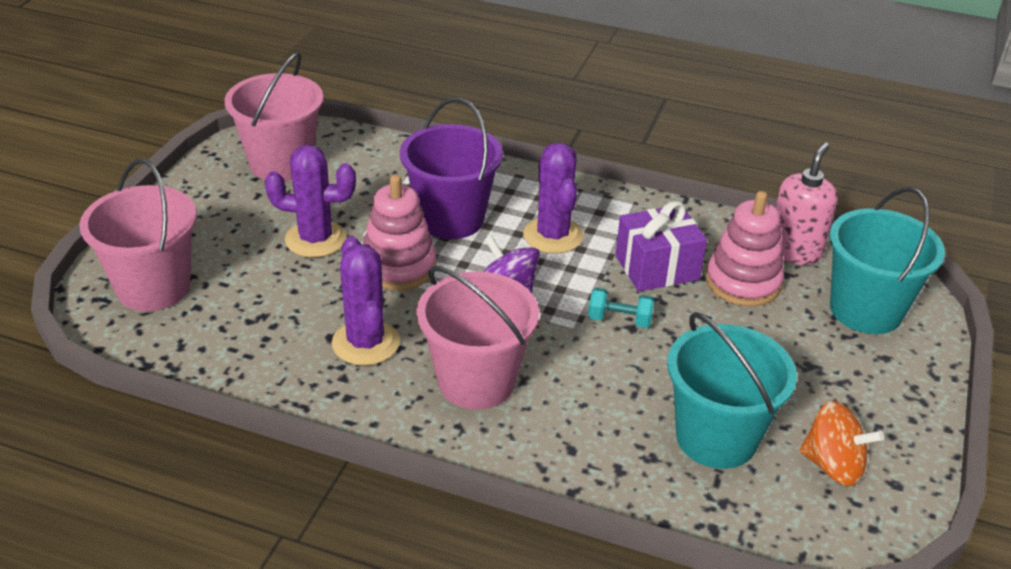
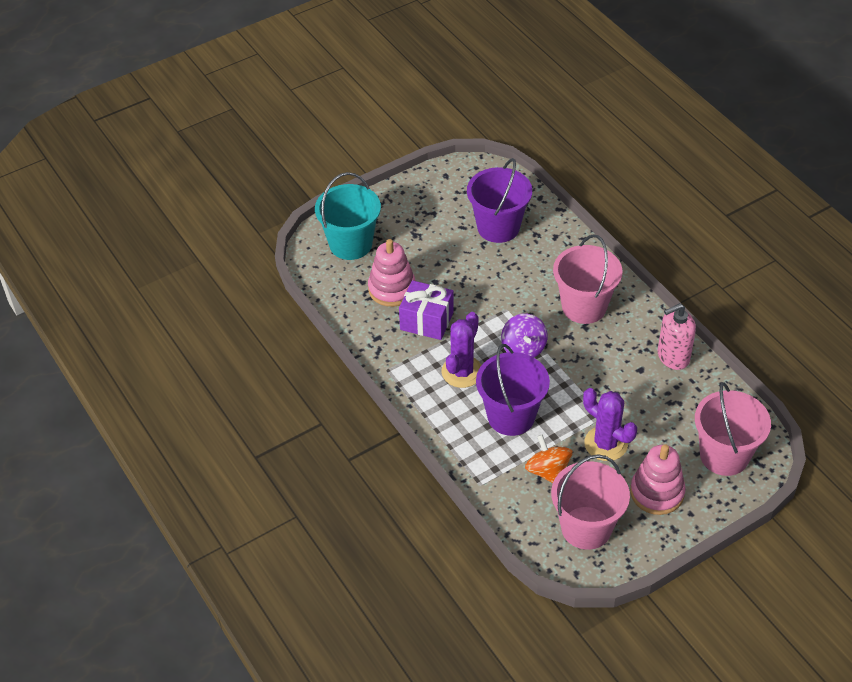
camera: 140 degrees left, 10 degrees up
purple cactus [332,236,400,366] -> none
pink stacking toy [363,175,436,291] -> pink stacking toy moved to [630,444,686,515]
turquoise dumbbell [588,288,655,328] -> none
turquoise bucket [667,312,797,469] -> purple bucket [467,158,532,243]
pink soap dispenser [775,142,838,265] -> pink soap dispenser moved to [658,303,696,370]
orange spinning top [799,401,884,486] -> orange spinning top moved to [525,434,573,483]

